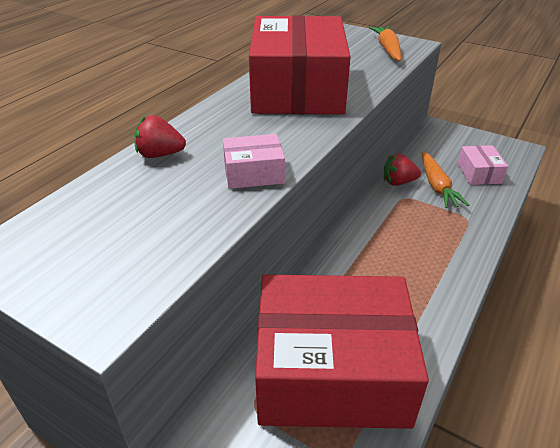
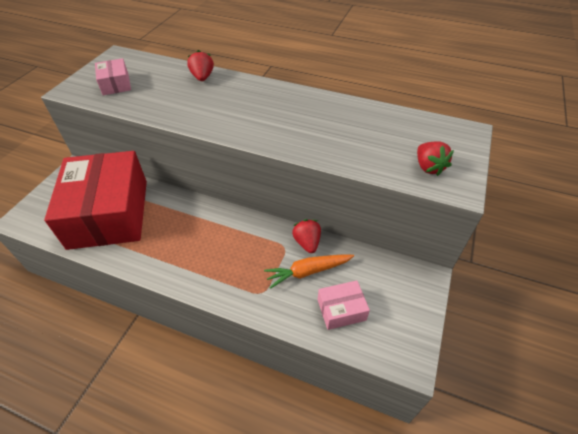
camera: 80 degrees right, 10 degrees up
pink box [223,134,285,189] -> pink box moved to [95,58,131,95]
red box [249,15,350,114] -> none
orange carrot [369,26,401,61] -> red strawberry [417,141,454,176]

